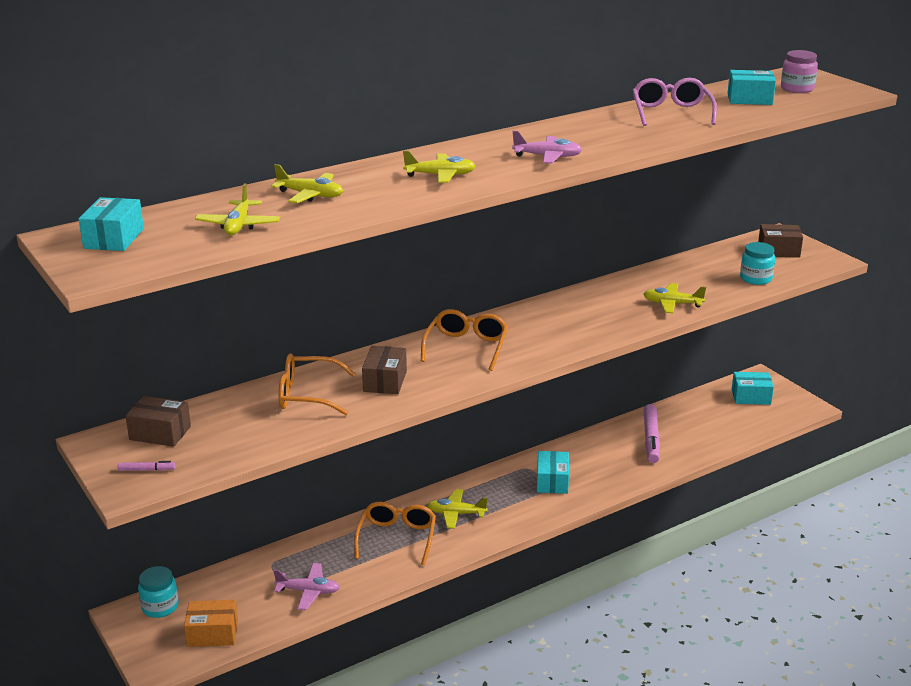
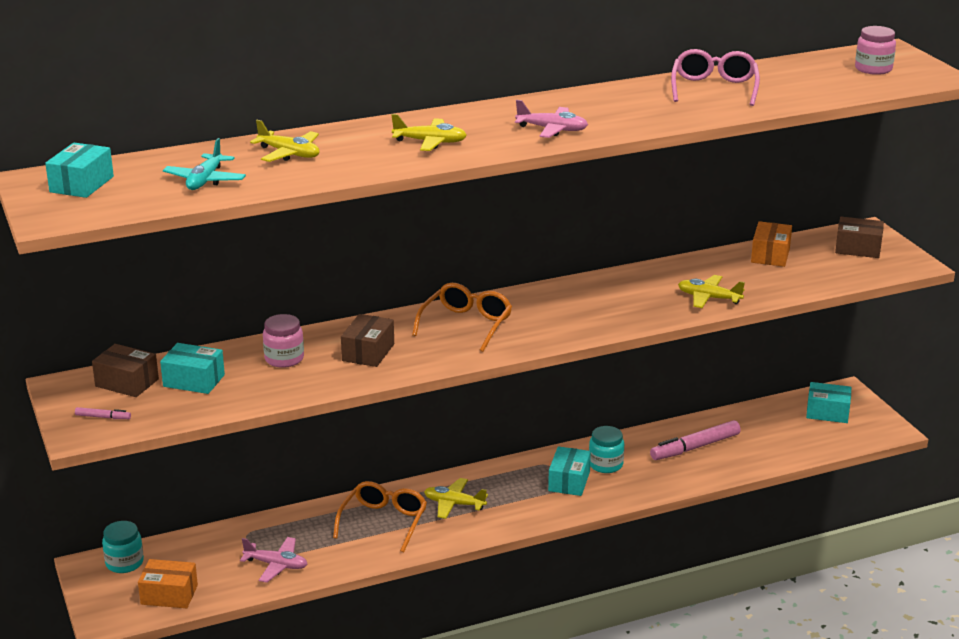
camera: 10 degrees right, 0 degrees up
yellow plane [195,183,280,235] -> turquoise plane [163,138,246,190]
orange glasses [279,353,356,415] -> pink jar [263,314,304,368]
pink marker [643,404,660,463] -> pink marker turned 45 degrees clockwise [650,420,741,460]
turquoise box [728,70,776,105] -> turquoise box moved to [160,343,225,394]
turquoise jar [740,242,775,285] -> turquoise jar moved to [589,426,624,473]
none -> orange box [751,221,792,267]

